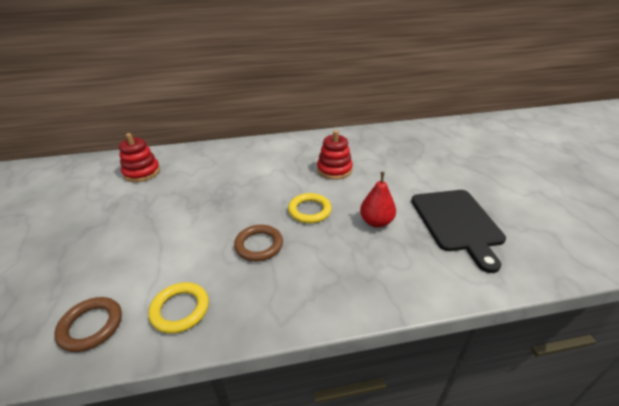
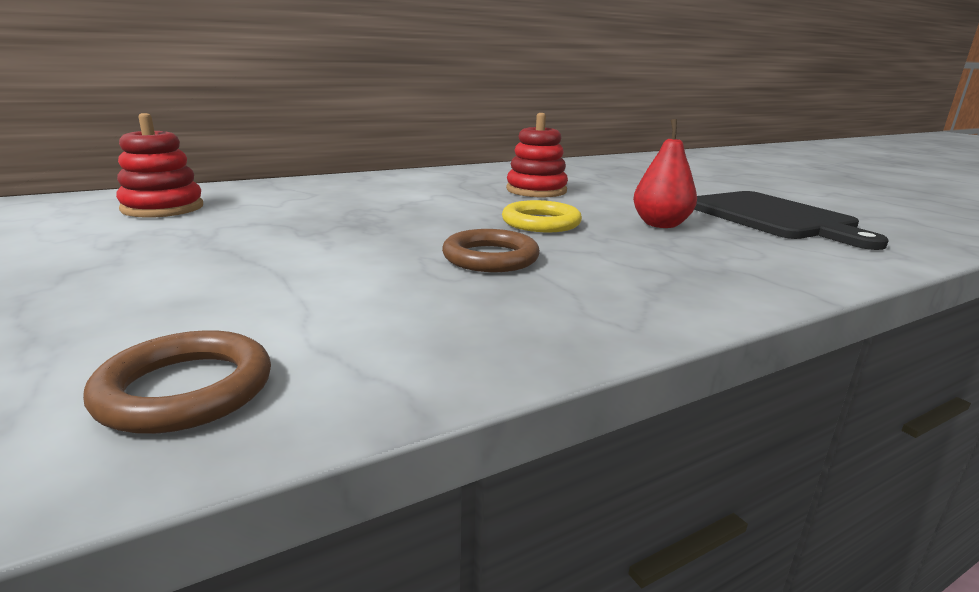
camera: 20 degrees left, 15 degrees down
yellow ring [148,282,209,334] -> none

